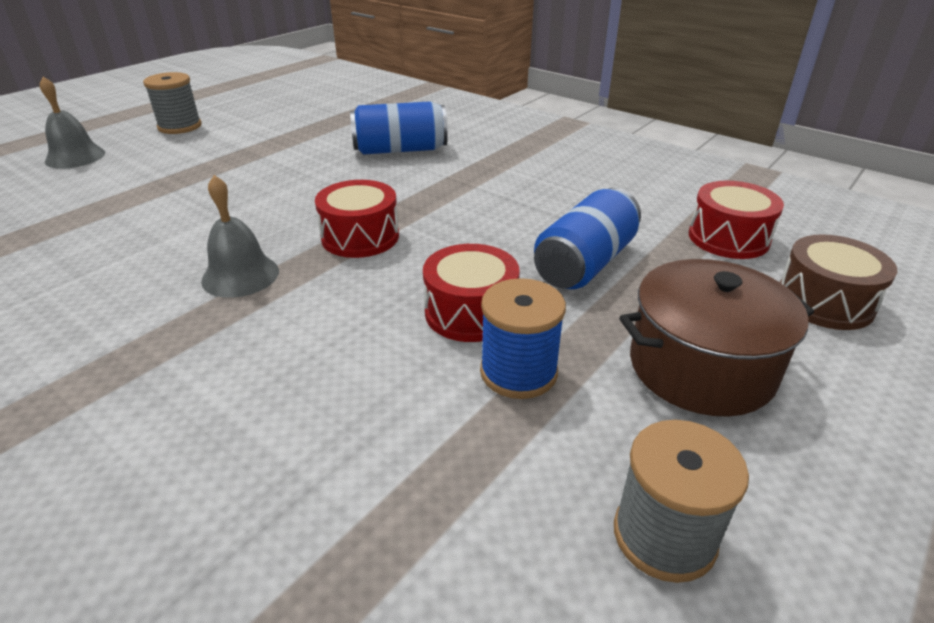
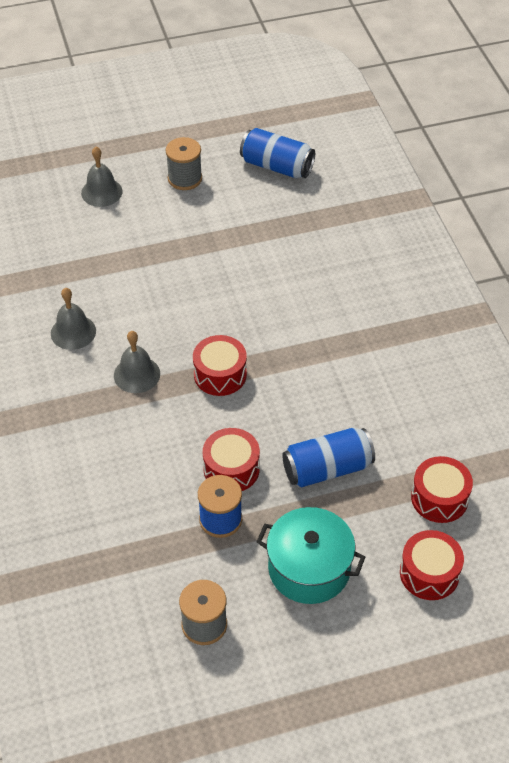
camera: 35 degrees right, 15 degrees up
blue can [350,101,448,155] -> blue can moved to [240,128,315,178]
brown pot [619,259,814,417] -> turquoise pot [256,507,365,604]
brown drum [780,234,897,330] -> red drum [400,530,464,600]
none -> grey bell [51,288,96,350]

